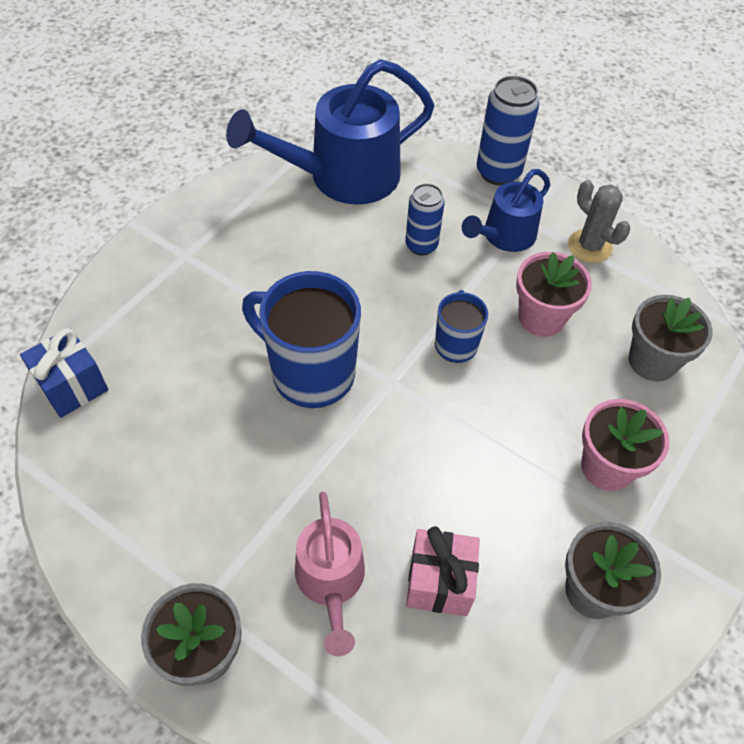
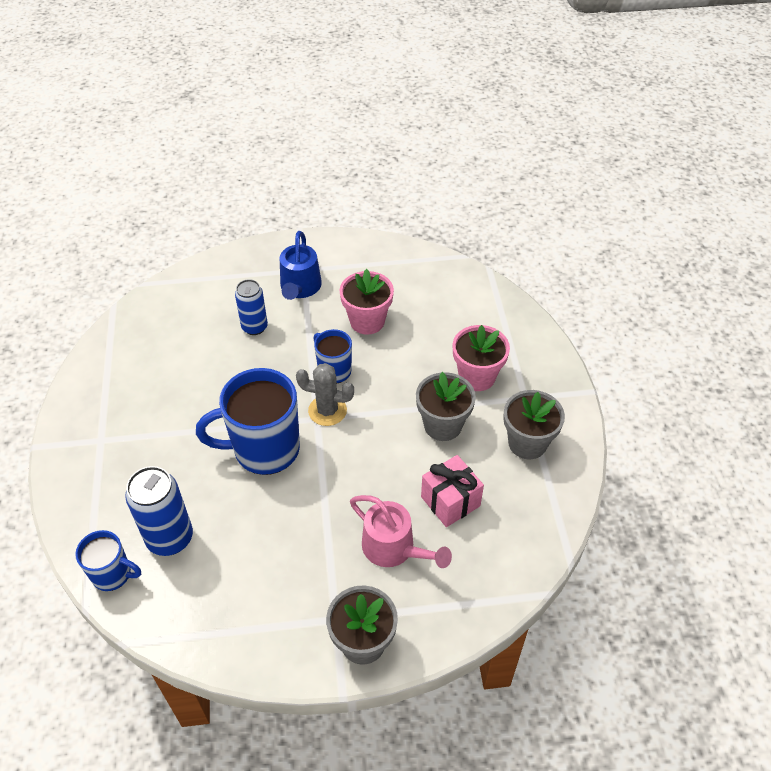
camera: 40 degrees left, 5 degrees down
blue gift [20,328,108,418] -> blue mug [75,530,141,591]
blue watering can [226,59,434,205] -> none
blue can [477,76,539,185] -> blue can moved to [125,466,193,556]
grey cactus [568,180,630,263] -> grey cactus moved to [296,363,354,426]
grey flower pot [629,295,713,381] -> grey flower pot moved to [416,372,476,441]

